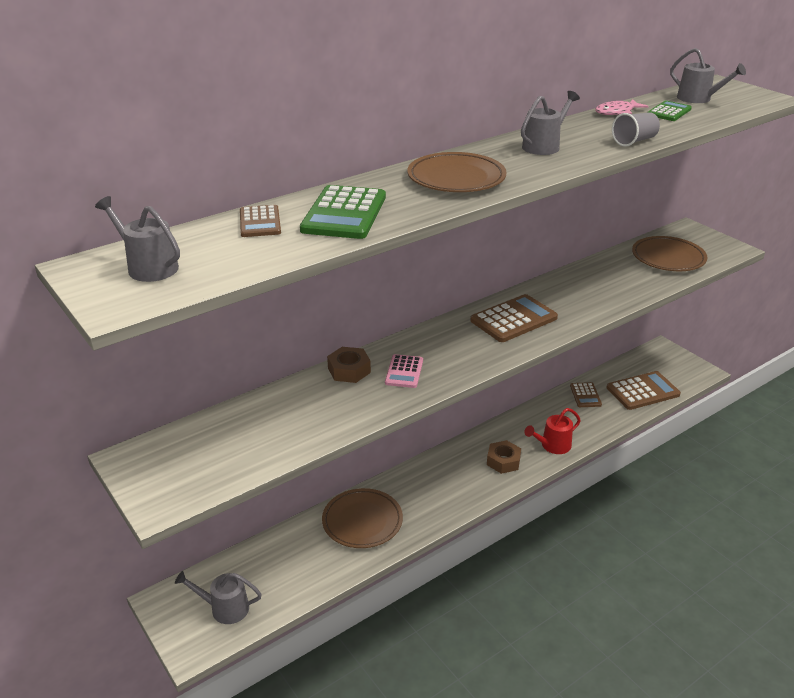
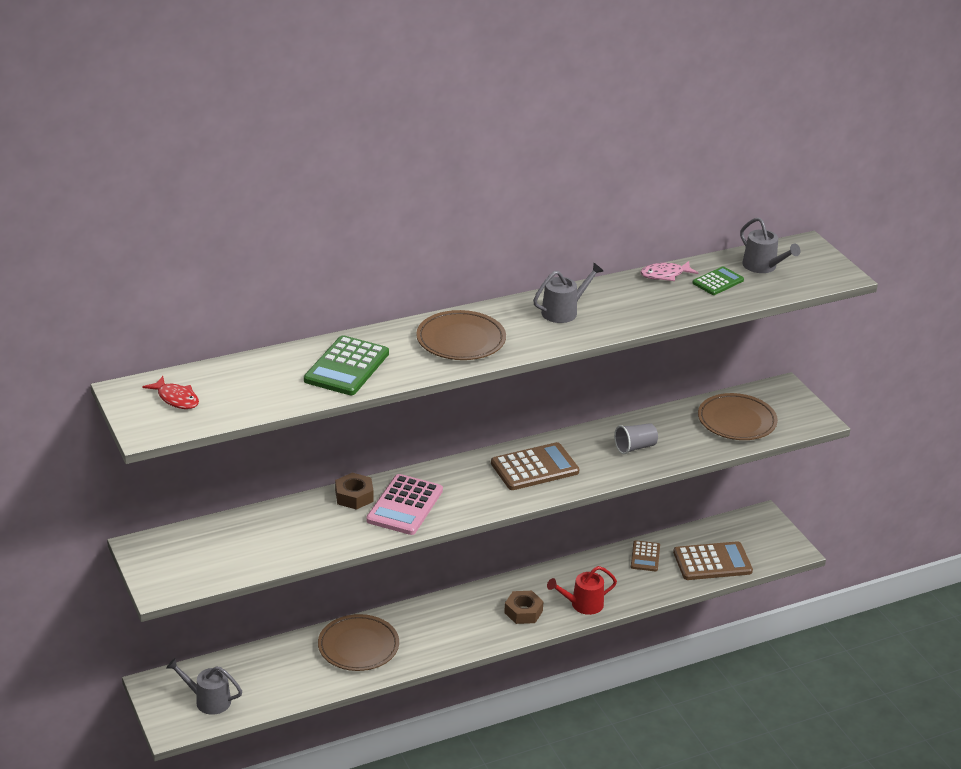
camera: 10 degrees right, 0 degrees up
grey watering can [95,196,180,282] -> red fish [143,376,199,409]
brown calculator [240,205,281,237] -> none
pink calculator [385,354,423,388] -> pink calculator [366,474,443,535], size x1.71
grey cup [612,112,660,147] -> grey cup moved to [614,423,658,454]

